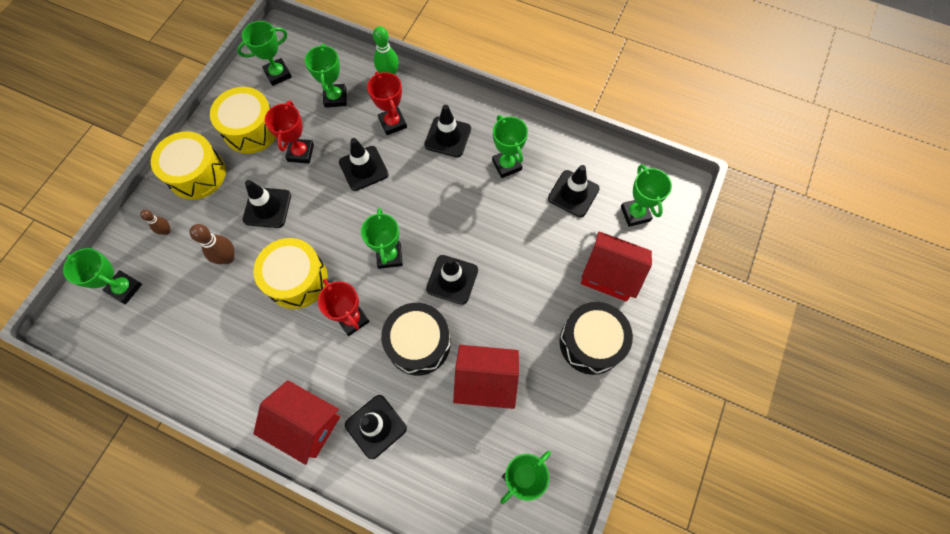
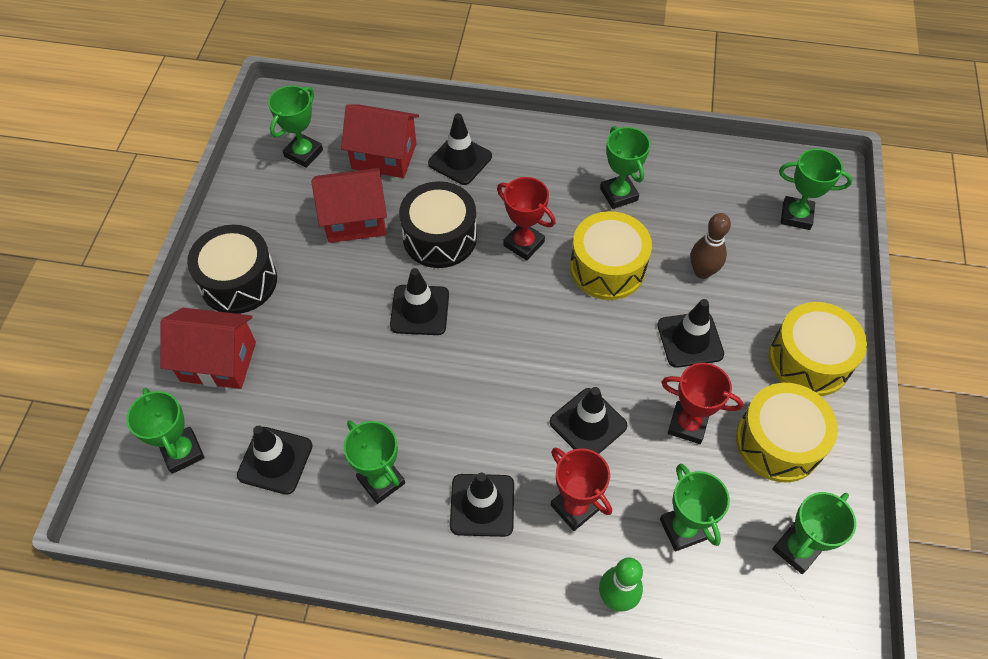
camera: 165 degrees right, 10 degrees down
brown bowling pin [140,210,171,235] -> none
red house [253,380,340,465] -> red house moved to [341,105,419,178]
red trophy [265,101,314,163] -> red trophy turned 60 degrees counterclockwise [661,363,743,444]
green trophy [361,208,403,269] -> green trophy moved to [600,126,651,209]

